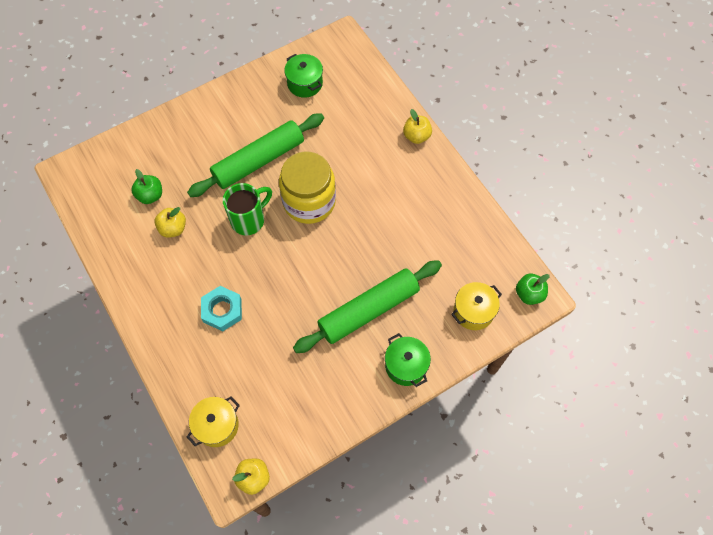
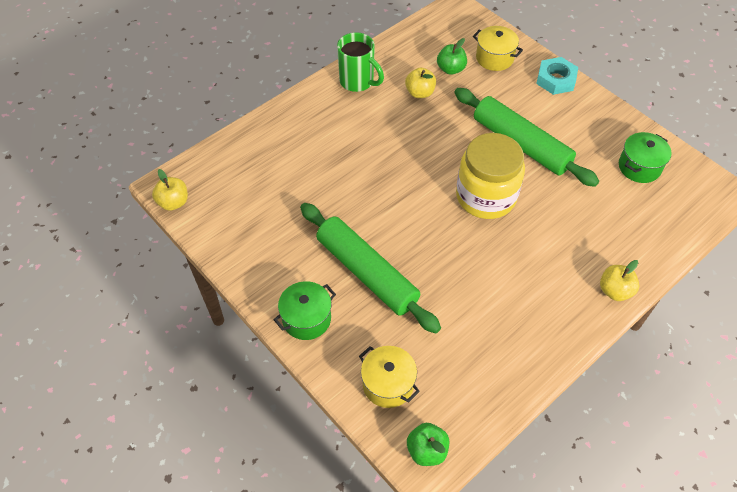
camera: 80 degrees right, 10 degrees down
yellow pot [187,396,240,447] -> yellow pot moved to [473,26,523,71]
turquoise nut [201,286,242,331] -> turquoise nut moved to [536,57,578,95]
green mug [223,183,272,235] -> green mug moved to [337,32,384,92]

